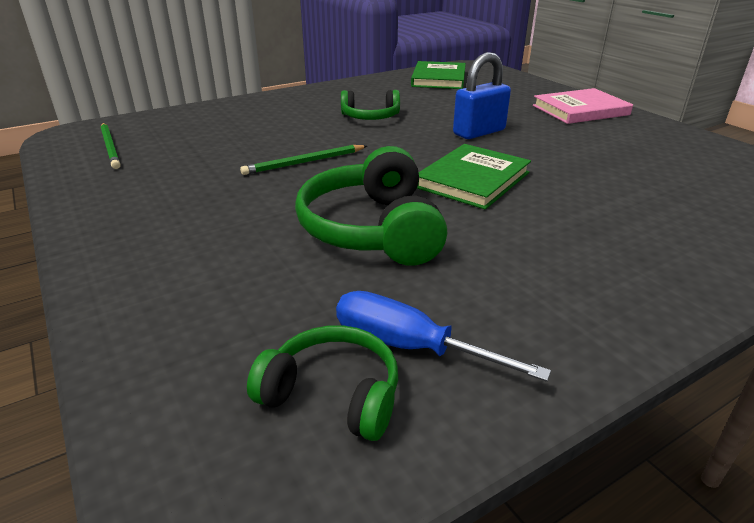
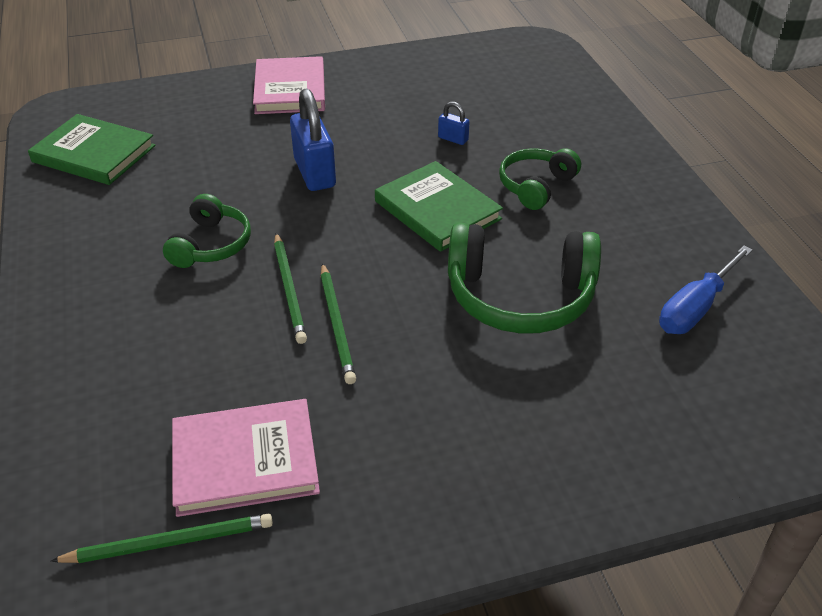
camera: 75 degrees left, 10 degrees up
green headphones [247,325,398,441] -> green headphones moved to [499,148,581,210]
none -> pink book [172,399,320,517]
none -> green pencil [274,233,307,344]
none -> blue padlock [438,101,470,145]

